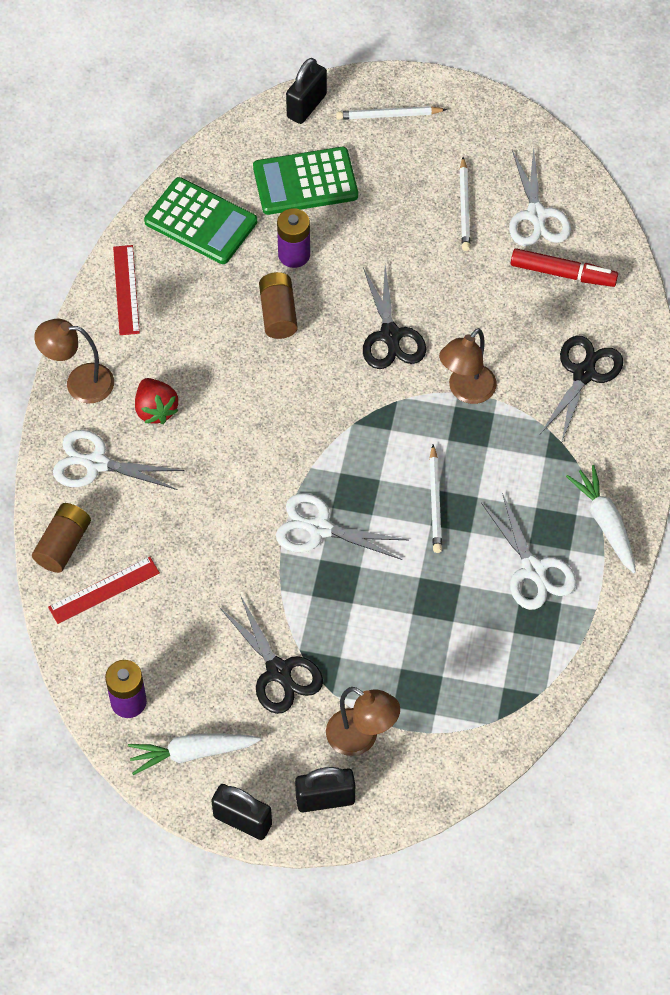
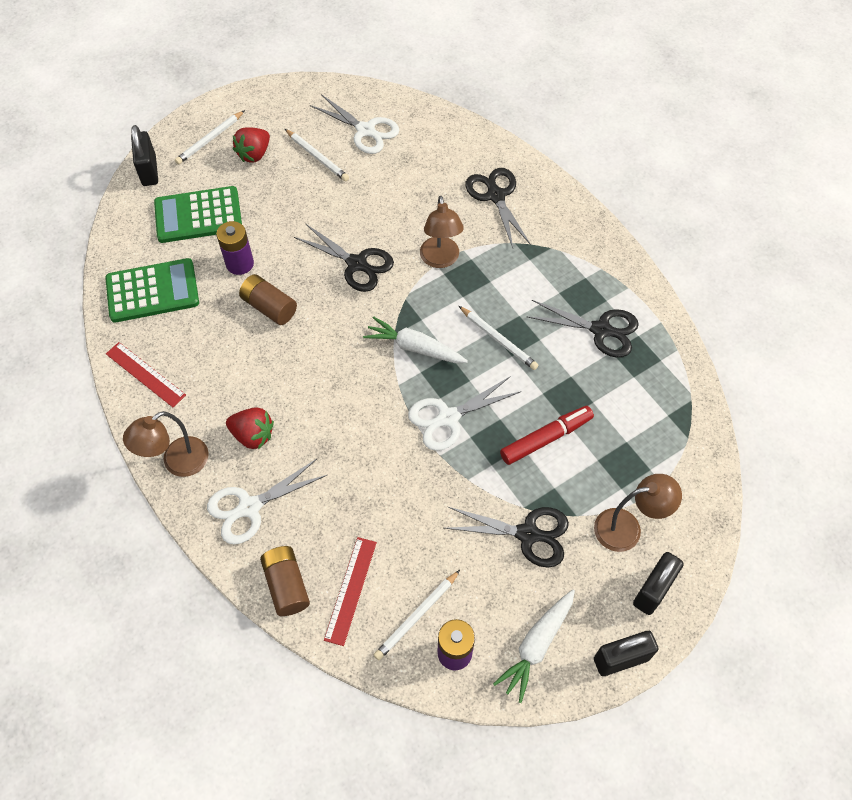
camera: 45 degrees left, 0 degrees up
green calculator [253,147,358,215] -> green calculator turned 45 degrees clockwise [154,186,242,243]
white scissors [481,493,576,610] -> black scissors [526,300,639,358]
red marker [511,248,618,287] -> red marker moved to [500,406,594,465]
white carrot [566,465,636,573] -> white carrot moved to [363,316,468,363]
none -> red strawberry [233,128,270,162]
none -> white pencil [374,570,460,660]

